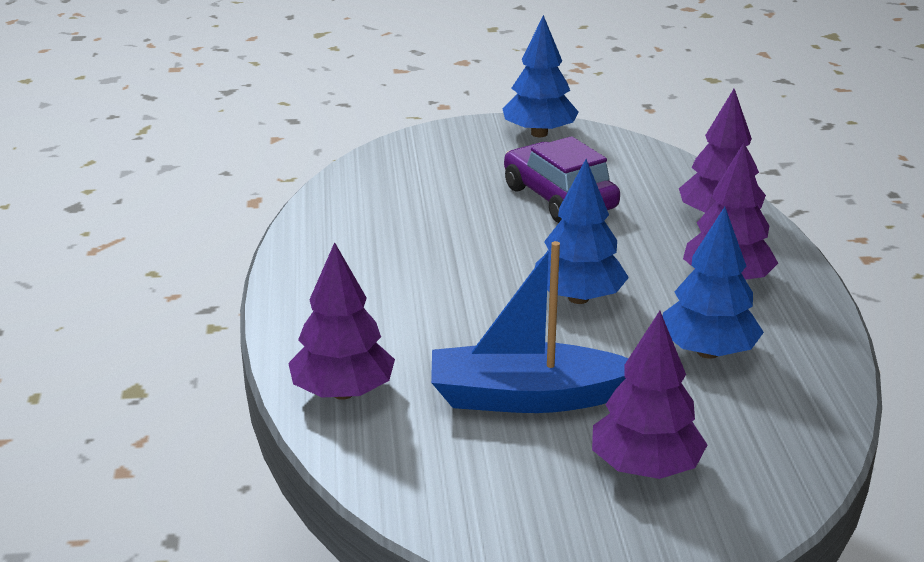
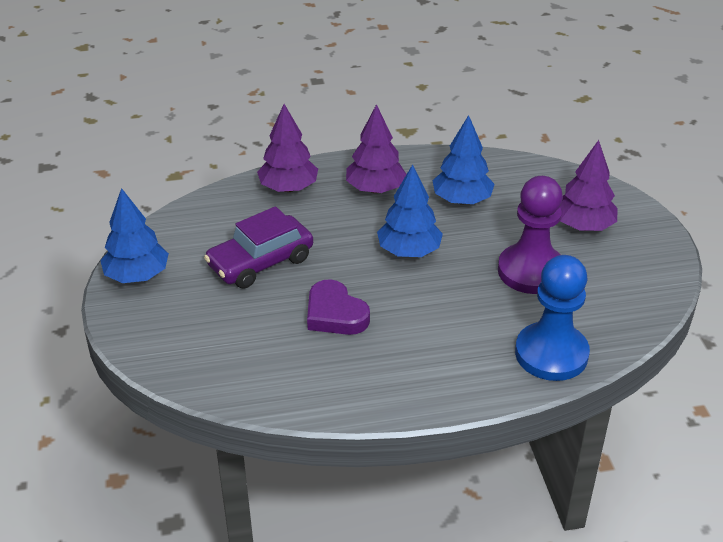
camera: 95 degrees left, 10 degrees up
purple tree [288,242,395,400] -> blue pawn [515,255,590,381]
blue boat [431,241,628,413] -> purple pawn [498,176,563,294]
none -> purple heart [307,279,370,335]

